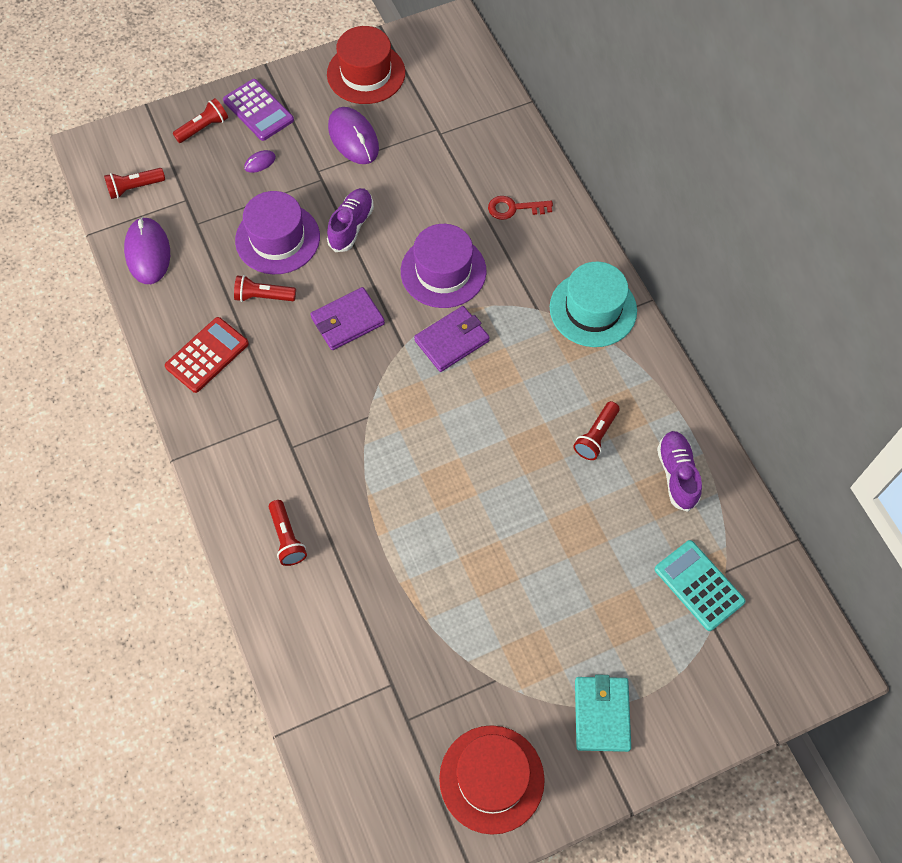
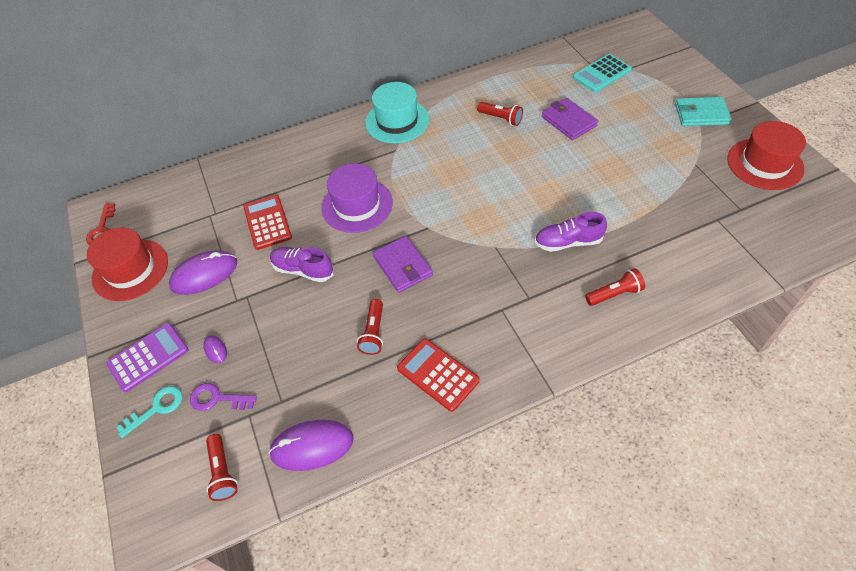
camera: 85 degrees left, 10 degrees down
red flashlight [173,98,228,143] -> turquoise key [116,386,182,438]
purple hat [235,191,320,274] -> none
purple wallet [414,306,490,372] -> purple wallet moved to [542,98,598,140]
red key [488,196,553,220] -> red key moved to [86,203,116,245]
purple shoe [657,431,702,512] -> purple shoe moved to [535,212,607,252]
none -> purple key [190,383,257,411]
none -> red calculator [243,195,292,250]

